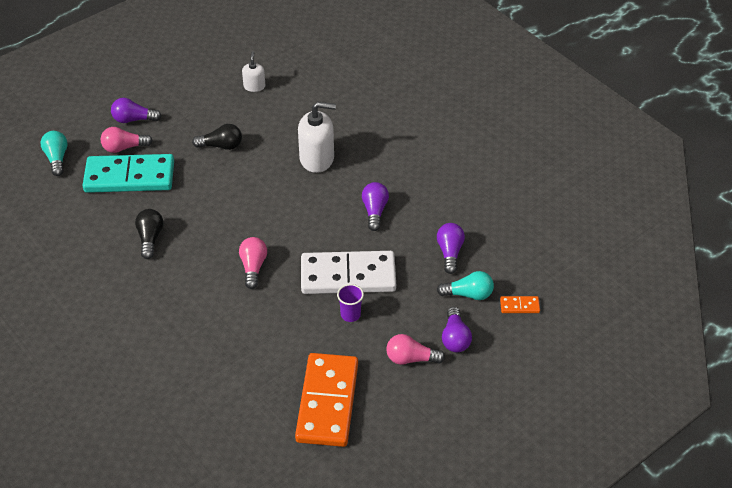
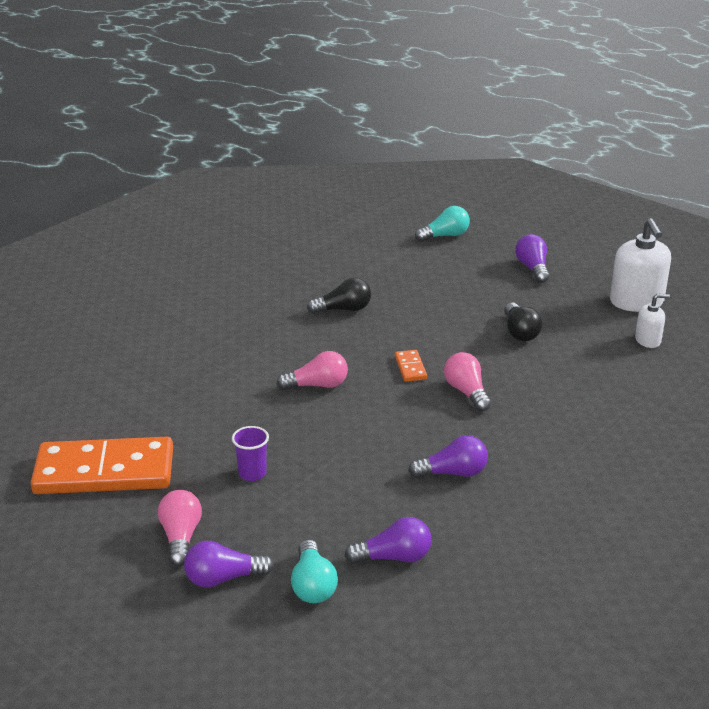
camera: 80 degrees right, 15 degrees down
turquoise domino [82,154,174,193] -> none
pink light bulb [101,127,153,153] -> pink light bulb moved to [444,352,491,412]
white soap dispenser [298,102,336,173] -> white soap dispenser moved to [610,218,671,312]
white domino [301,251,396,294] -> none
orange domino [500,296,540,313] -> orange domino moved to [395,350,427,382]

